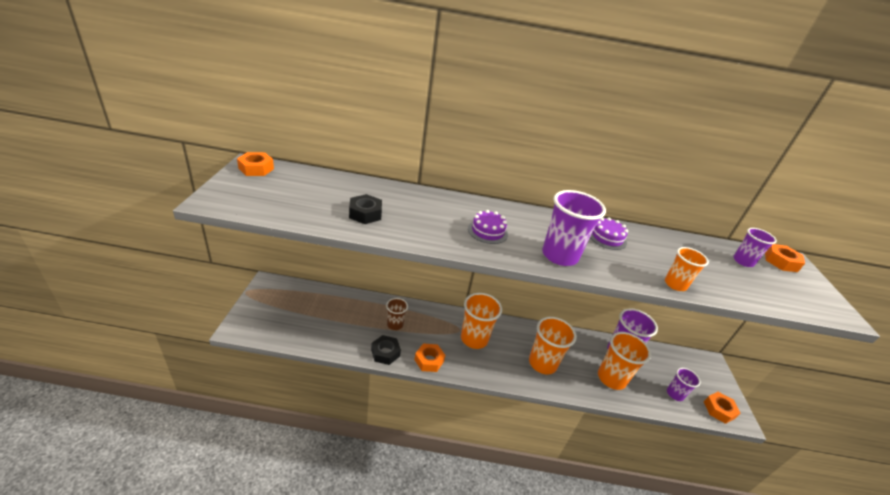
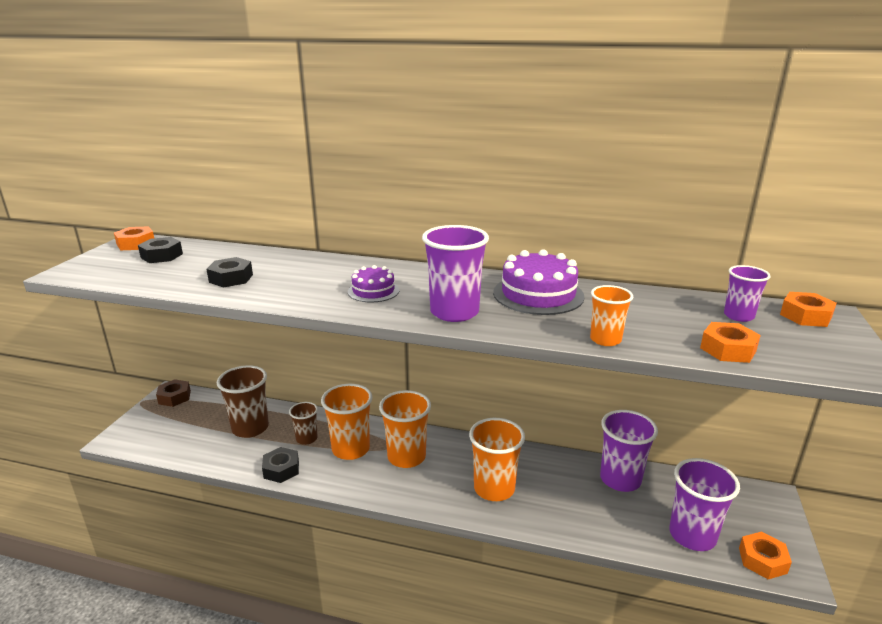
camera: 15 degrees right, 10 degrees down
orange nut [414,343,445,372] -> orange nut moved to [700,322,761,363]
purple cake [590,217,628,250] -> purple cake [493,249,585,315], size x1.72
orange cup [598,332,651,390] -> orange cup moved to [321,384,372,460]
purple cup [667,368,700,401] -> purple cup [669,458,740,551], size x1.72
none -> black nut [138,237,183,263]
none -> brown nut [156,379,191,407]
none -> brown cup [217,365,269,438]

